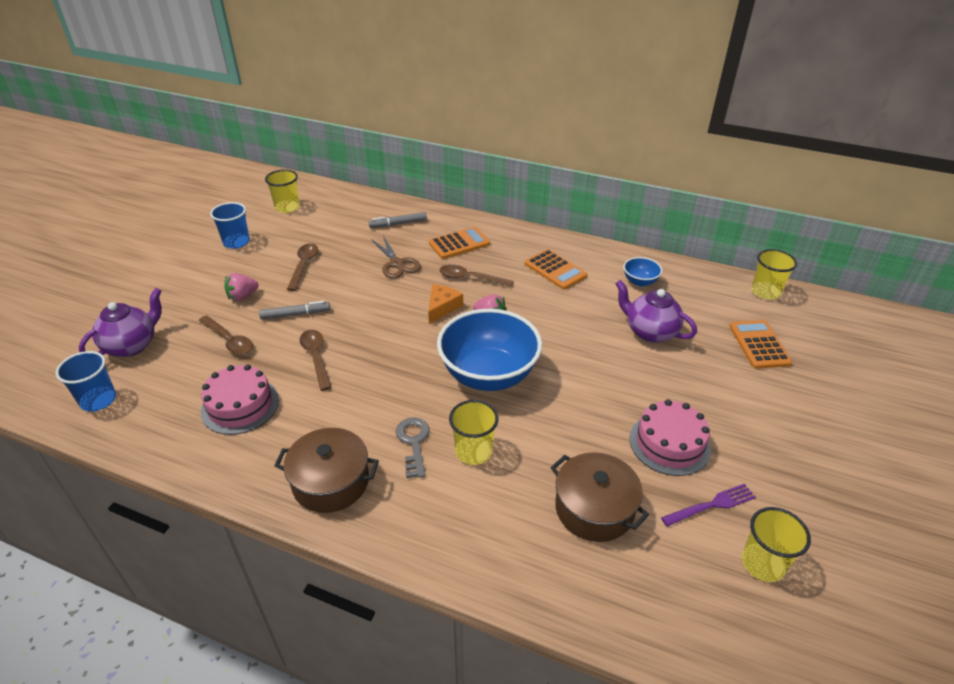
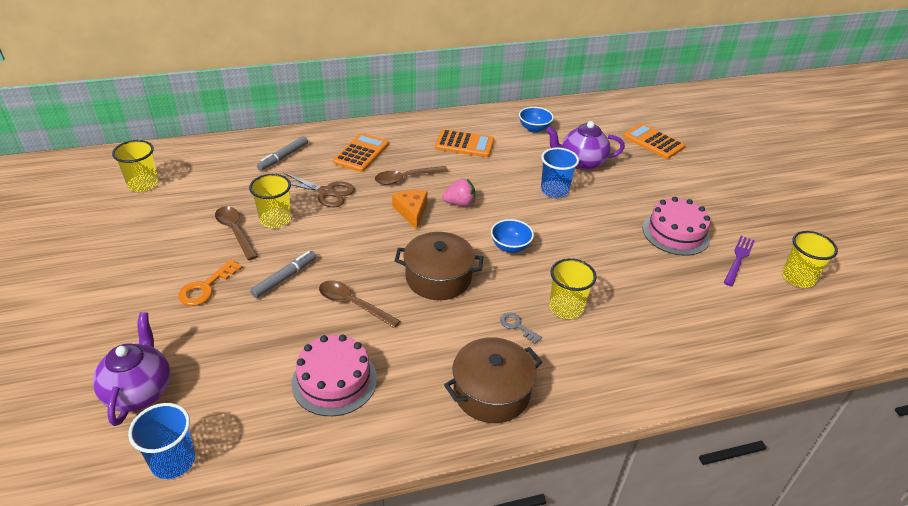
camera: 40 degrees left, 0 degrees up
brown spoon [199,315,253,355] -> none
blue cup [210,202,250,249] -> blue cup moved to [541,147,579,198]
pink strawberry [225,273,259,301] -> orange key [178,259,243,306]
grey key [396,418,430,478] -> grey key [500,313,542,344], size x0.65
blue bowl [437,309,542,391] -> blue bowl [491,219,534,253], size x0.44
brown pot [550,452,649,542] -> brown pot moved to [395,232,483,300]
yellow cup [751,249,797,300] -> yellow cup moved to [249,174,291,228]

